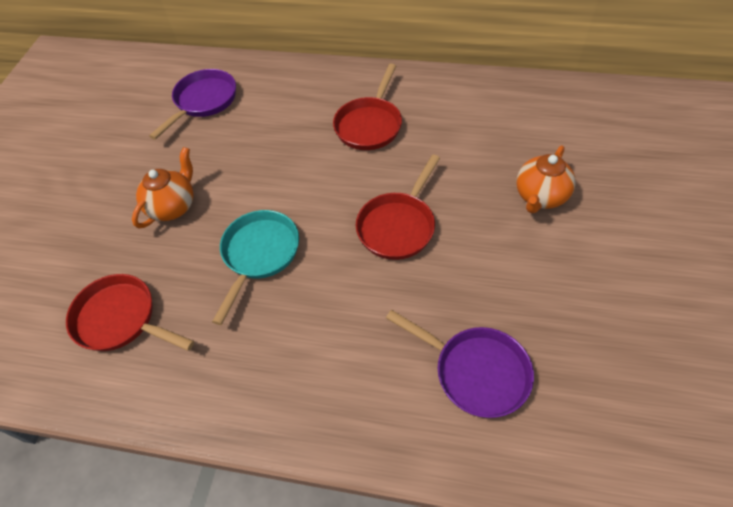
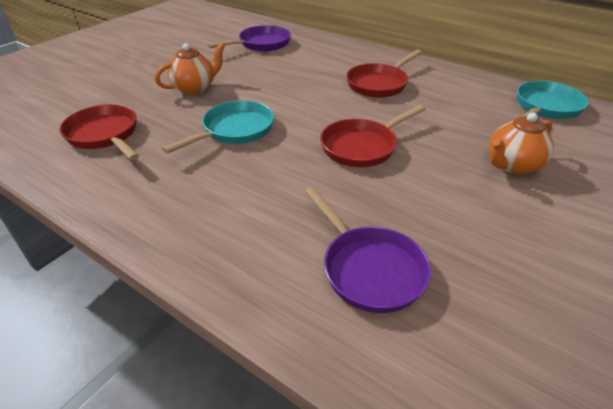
camera: 20 degrees right, 15 degrees down
none -> turquoise pan [517,81,589,119]

